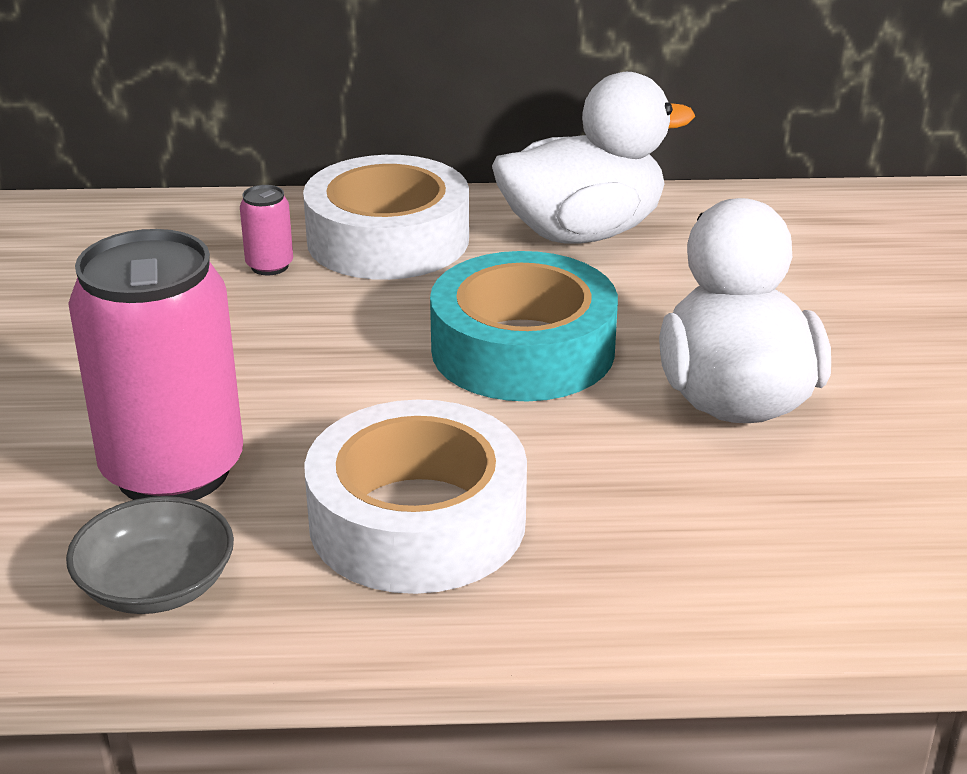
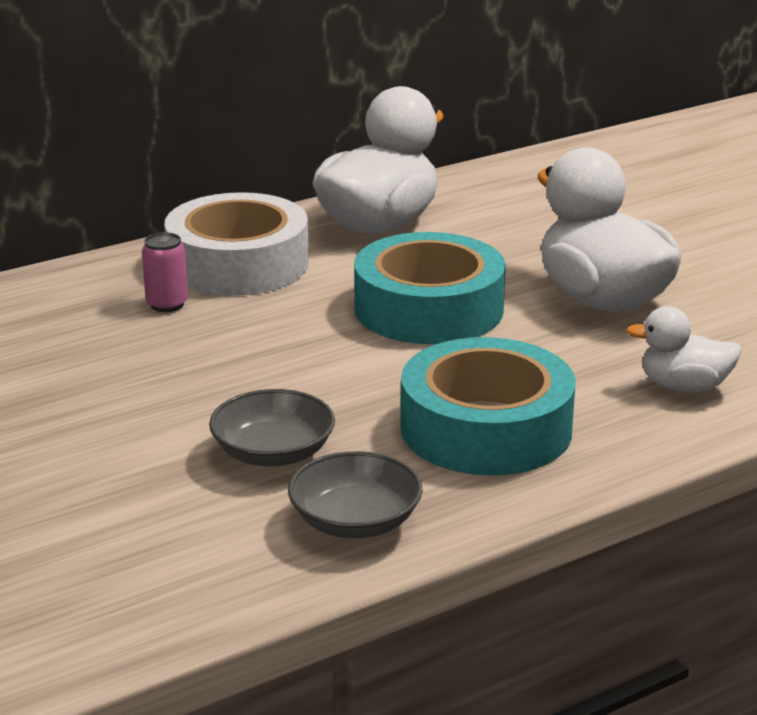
camera: 30 degrees left, 5 degrees down
pink can [68,229,243,500] -> grey bowl [209,389,335,466]
white tape [304,399,527,594] -> turquoise tape [401,337,576,475]
none -> white duck [626,306,742,393]

